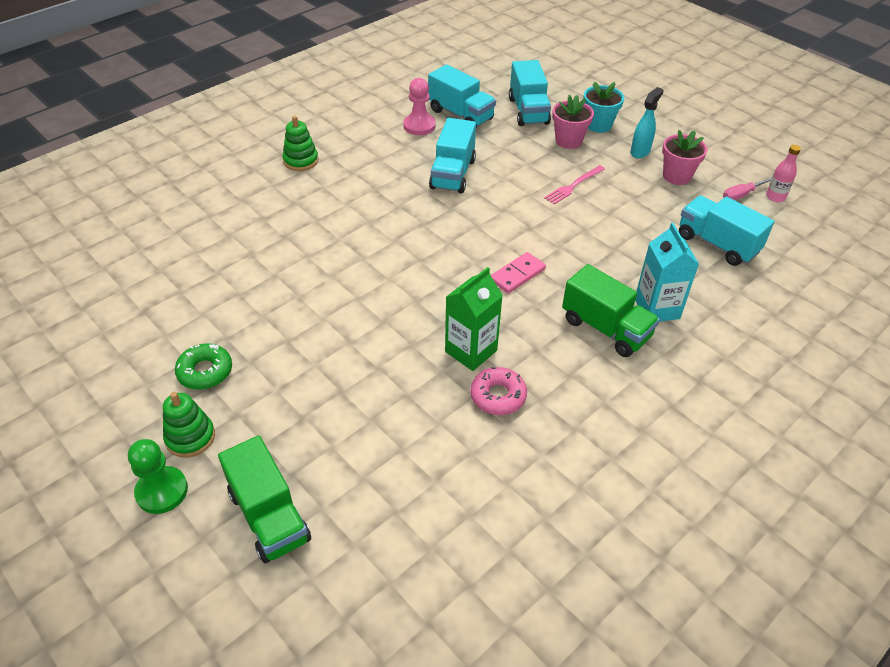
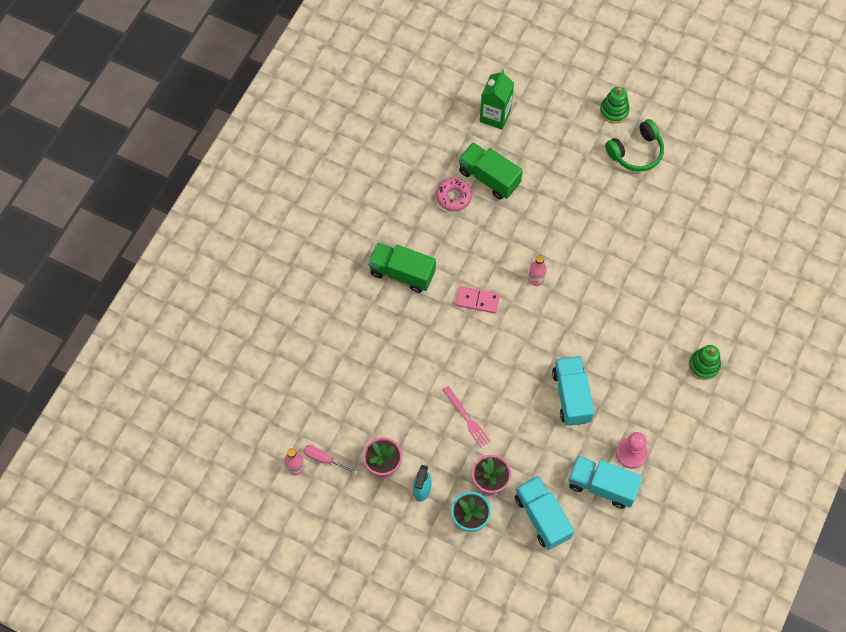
camera: 160 degrees right, 20 degrees up
green pawn [128,439,188,514] -> none
green donut [175,343,232,390] -> green headphones [605,119,664,172]
green truck [218,436,311,563] -> green truck moved to [458,142,523,200]
green carton [445,267,503,371] -> green carton moved to [480,70,514,130]
pink domino [491,252,546,294] -> pink domino turned 75 degrees clockwise [456,286,500,313]
pink fork [544,165,605,205] -> pink fork turned 120 degrees clockwise [443,386,490,448]
turquoise carton [635,223,699,322] -> none
turquoise truck [679,195,774,266] -> none
pink screwdriver [723,177,772,200] -> pink screwdriver turned 105 degrees counterclockwise [303,445,358,475]
none -> pink bottle [528,255,547,286]

